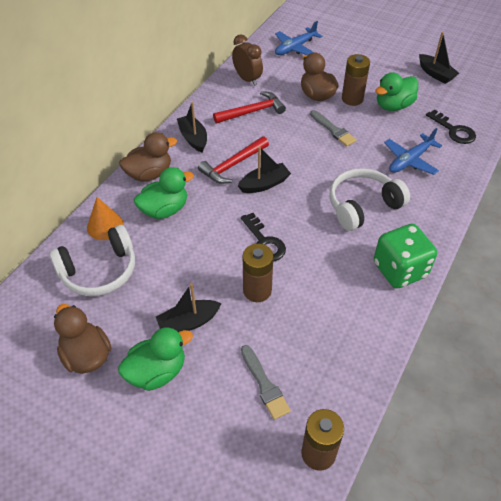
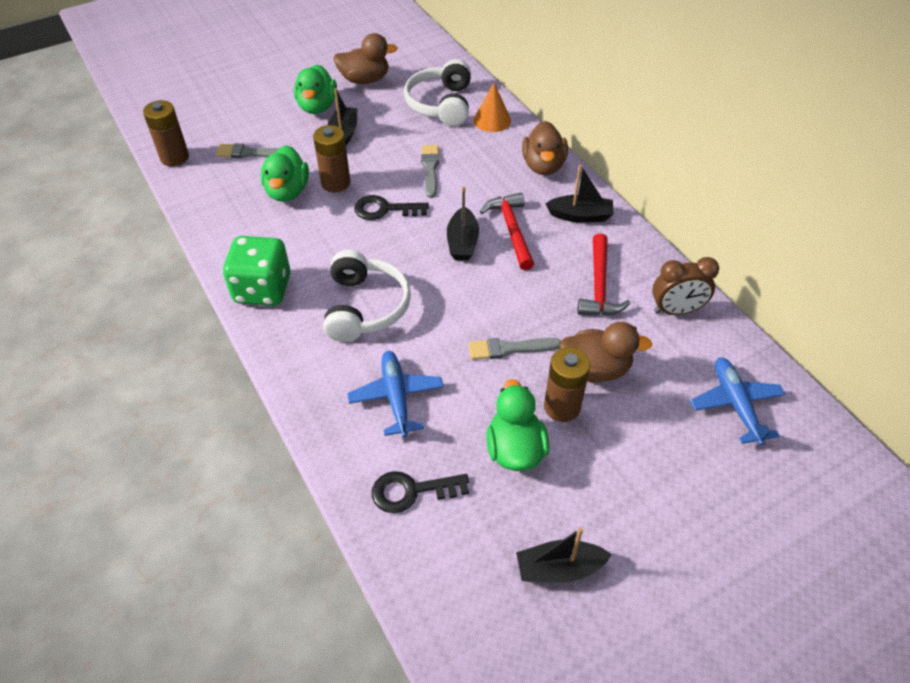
camera: 120 degrees right, 0 degrees up
green duck [134,167,194,219] -> green duck moved to [261,145,309,202]
none -> grey brush [421,145,439,198]

